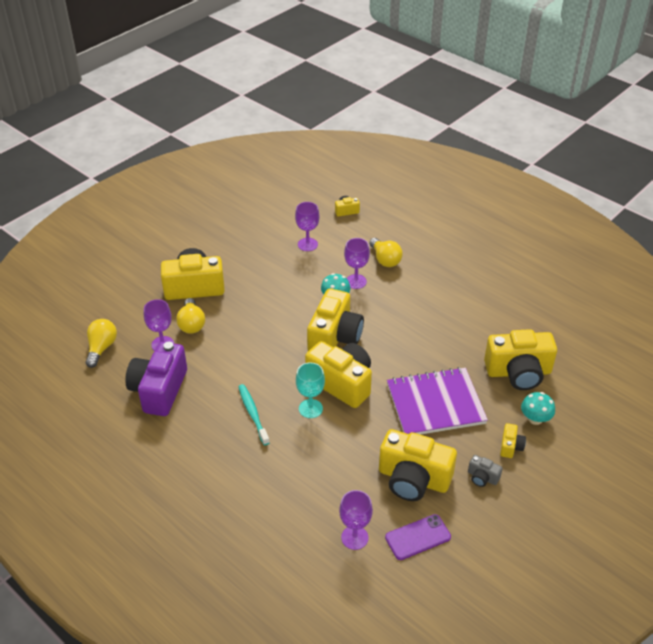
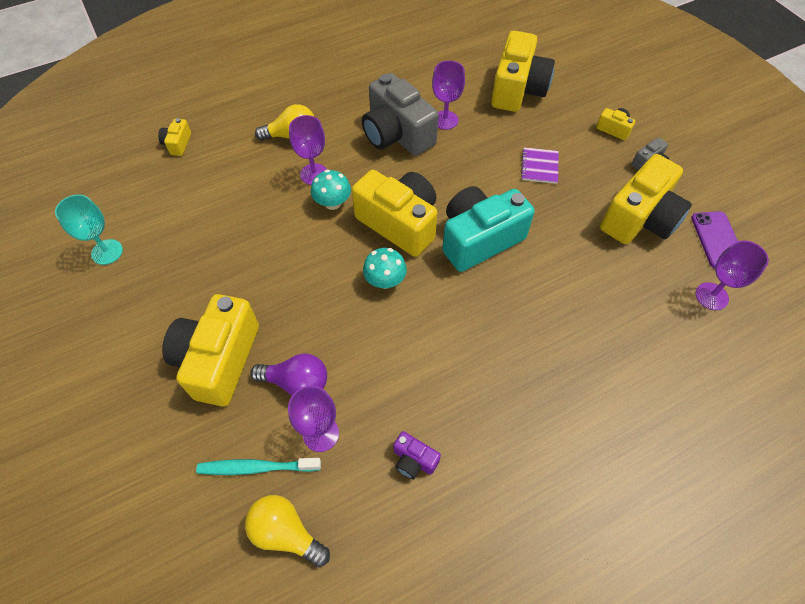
camera: 70 degrees left, 15 degrees up
purple camera [125,342,187,416] -> purple camera [393,431,441,479], size x0.44
yellow light bulb [176,298,205,334] -> purple light bulb [250,353,327,396]
turquoise toothbrush [238,384,270,445] -> turquoise toothbrush moved to [196,458,321,475]
purple goblet [295,202,320,251] -> purple goblet moved to [432,60,465,130]
turquoise goblet [296,363,325,418] -> turquoise goblet moved to [55,194,123,265]
yellow camera [305,341,372,408] -> turquoise camera [442,186,535,272]
purple notebook [387,367,488,435] -> purple notebook [521,147,559,184], size x0.43
turquoise mushroom [521,392,555,425] -> turquoise mushroom moved to [363,248,407,289]
none -> grey camera [362,73,439,156]

